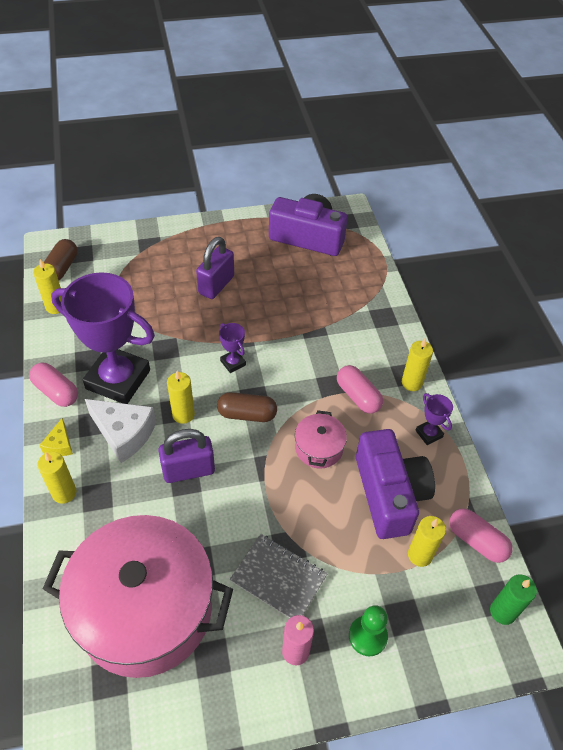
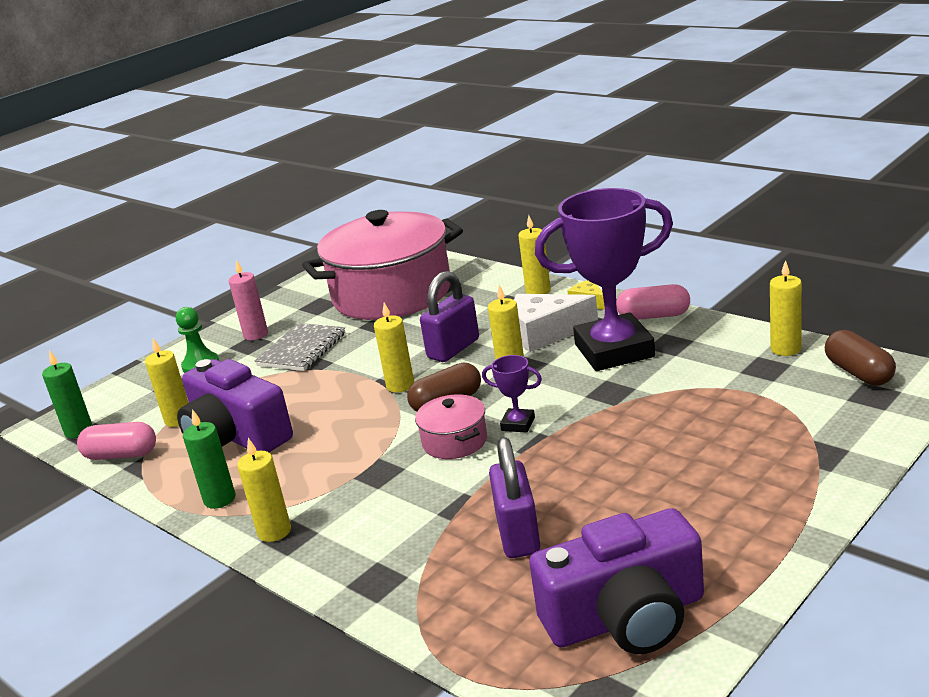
camera: 150 degrees right, 25 degrees down
purple padlock [196,237,234,299] -> purple padlock moved to [489,437,540,558]
grey notebook [230,534,327,618] -> grey notebook turned 60 degrees counterclockwise [255,323,345,371]
pink pot [295,410,347,469] -> pink pot moved to [415,394,487,459]
pink capsule [337,365,383,414] -> none
purple trophy [415,393,453,445] -> green candle [183,409,235,509]
none -> yellow candle [374,303,414,393]

